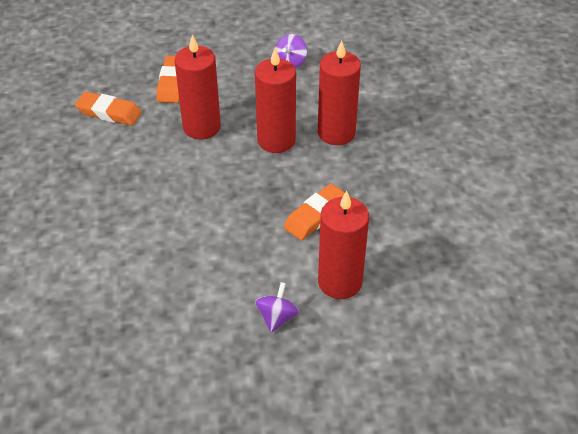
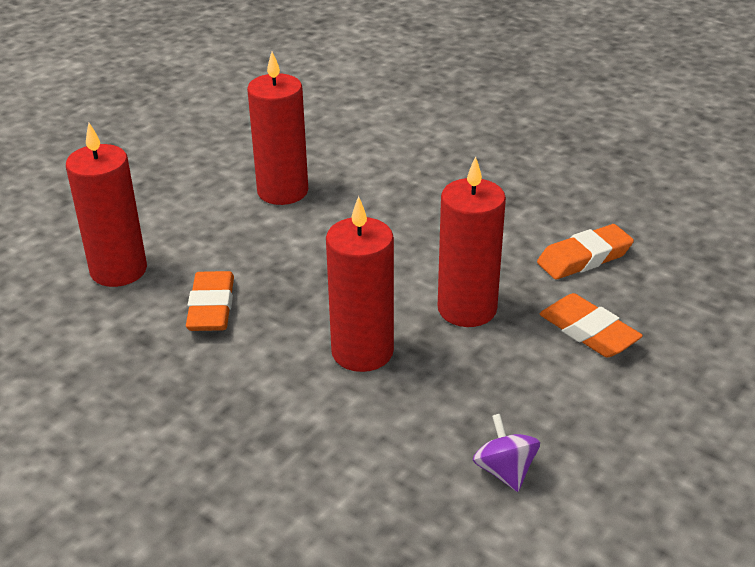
camera: 135 degrees right, 10 degrees down
purple spinning top [255,282,299,333] -> none
red candle [318,40,361,145] -> red candle moved to [247,52,308,205]

